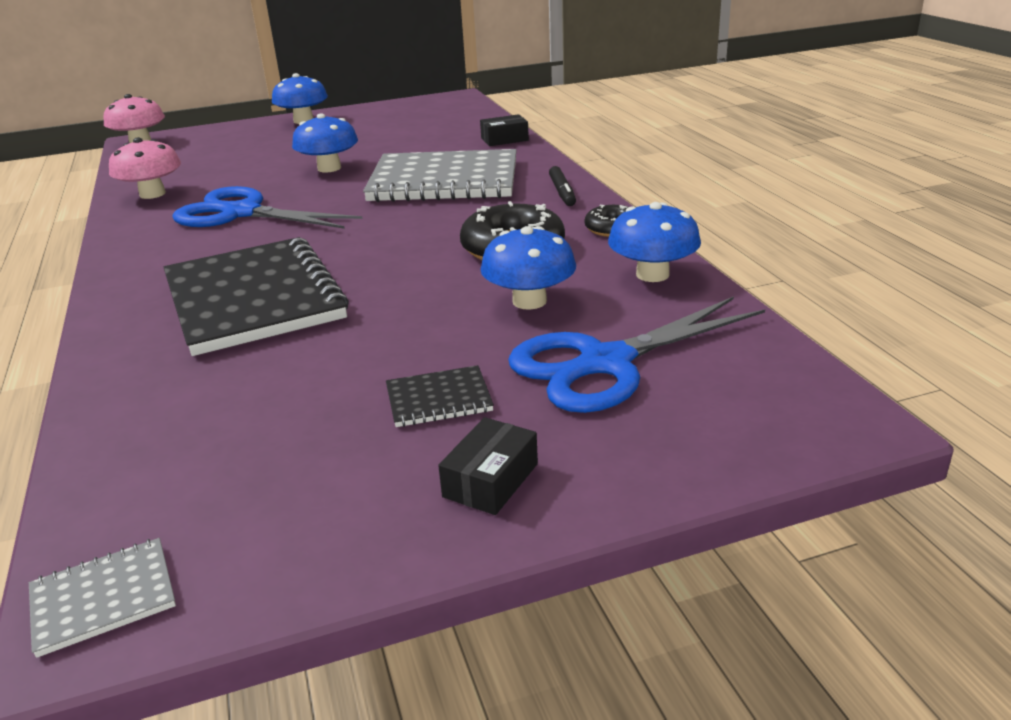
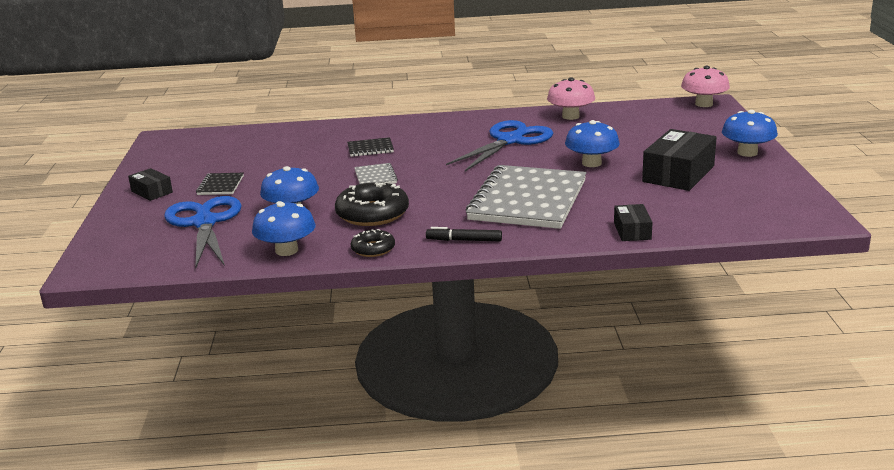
camera: 105 degrees right, 5 degrees down
grey notebook [29,538,176,658] -> grey notebook moved to [354,163,398,184]
black notebook [164,237,349,356] -> black notebook [347,137,394,157], size x0.42
none -> black box [642,129,717,191]

